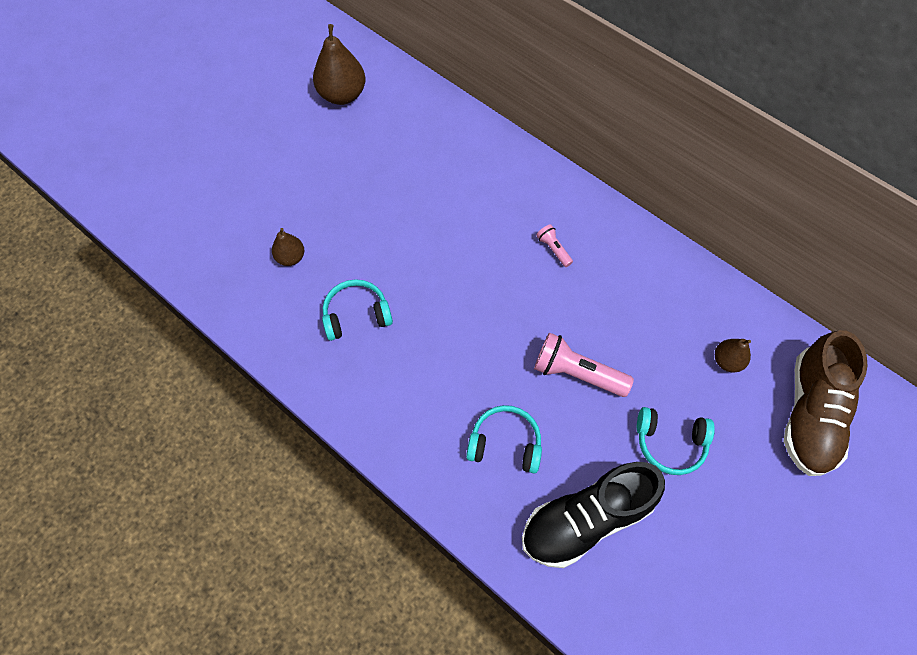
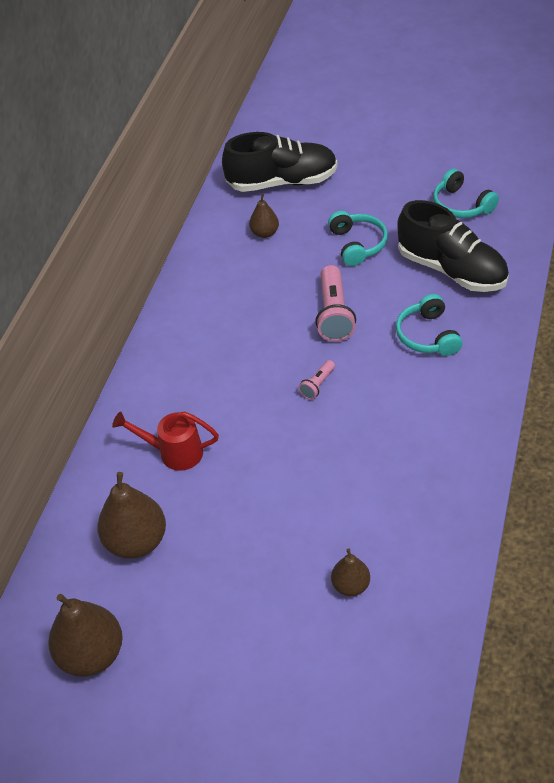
camera: 110 degrees left, 15 degrees down
turquoise headphones [322,279,393,341] -> turquoise headphones moved to [433,168,499,218]
pink flashlight [536,224,573,267] -> pink flashlight moved to [298,360,335,400]
brown shoe [783,330,868,476] -> black shoe [222,132,337,192]
none -> brown pear [97,472,166,559]
none -> red watering can [112,412,219,471]

